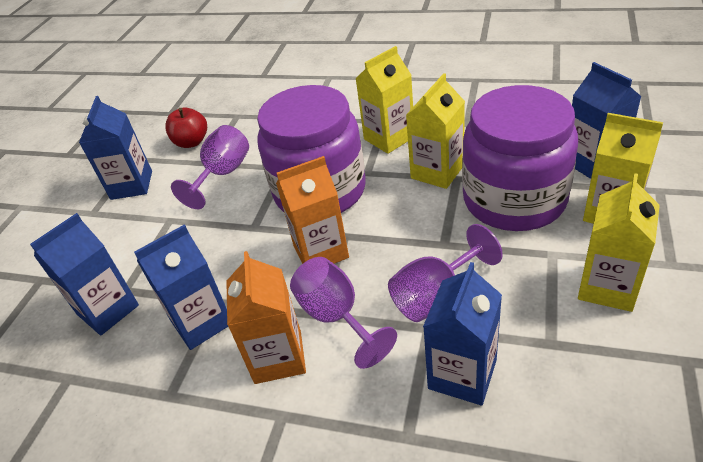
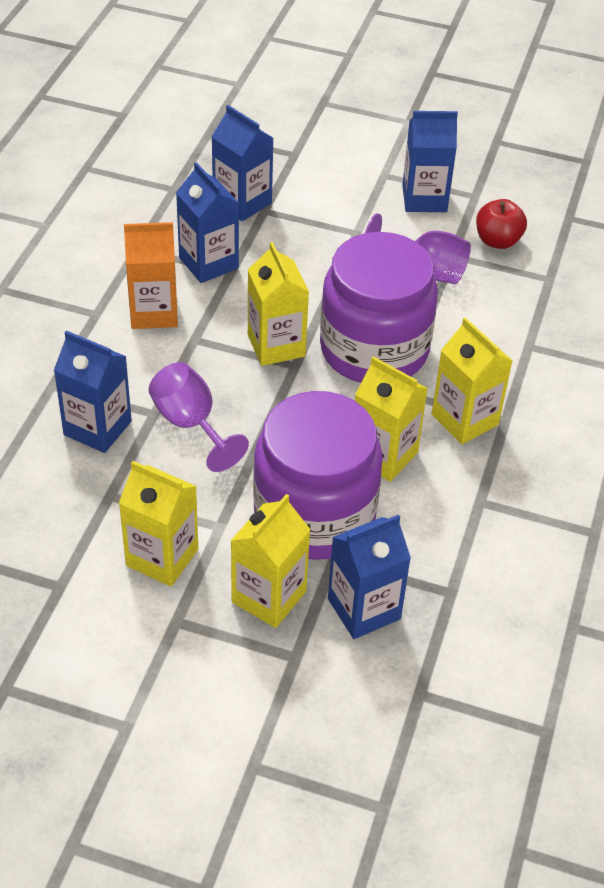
camera: 85 degrees right, 5 degrees up
orange carton [276,156,349,264] -> yellow carton [248,242,309,366]
purple goblet [290,257,397,369] -> none

